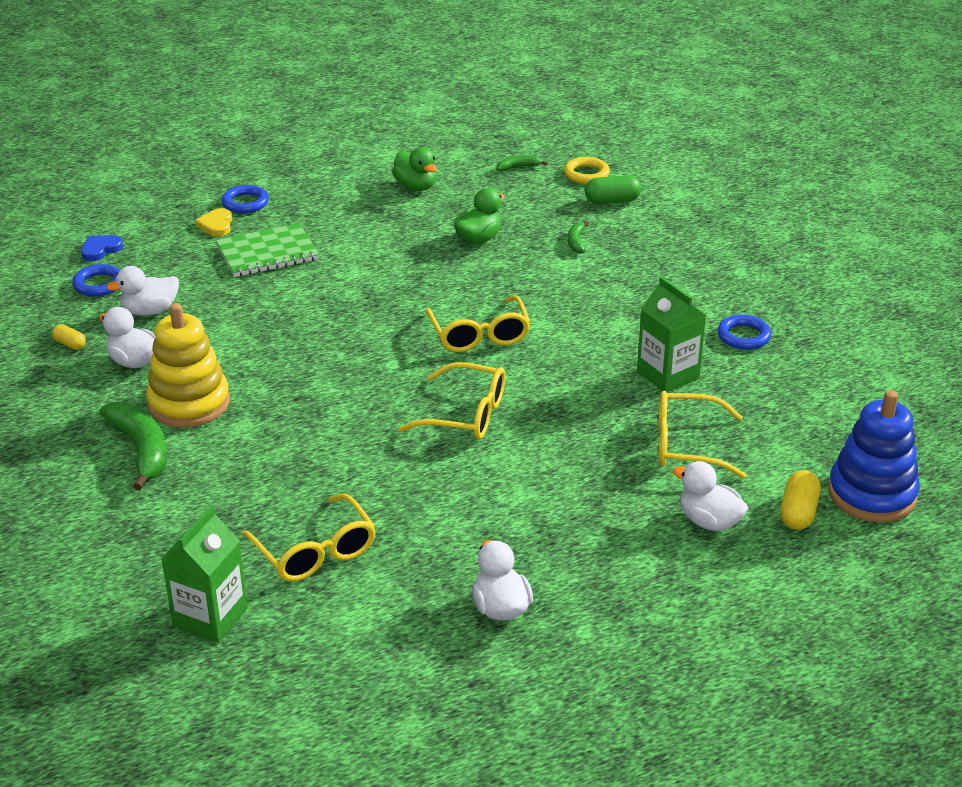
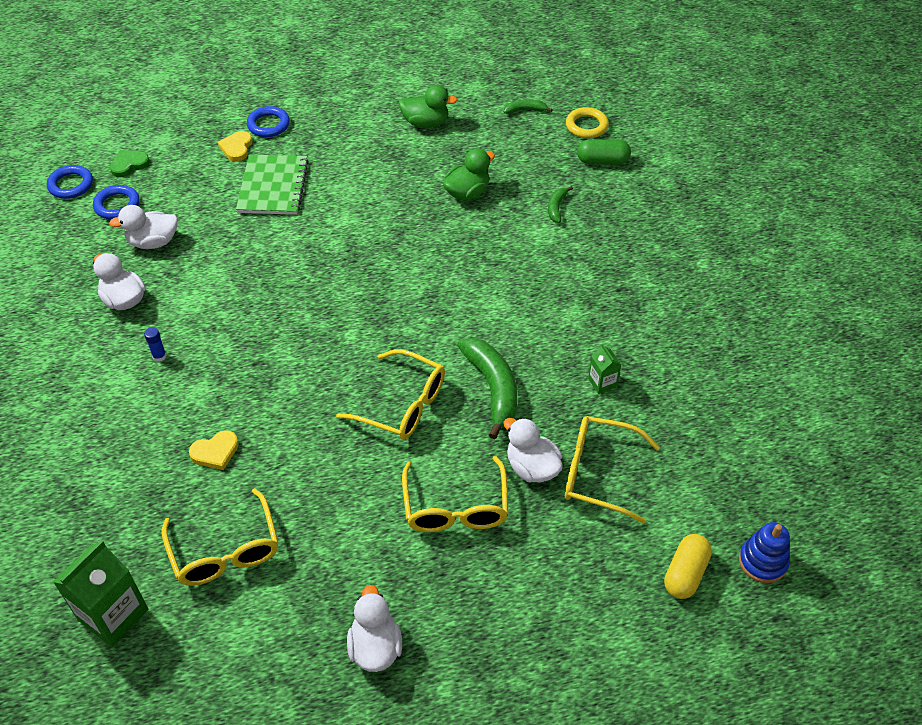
camera: 10 degrees right, 15 degrees up
yellow capsule [52,324,86,350] -> none
blue heart [81,235,123,261] -> green heart [110,150,150,177]
green banana [99,402,167,490] -> green banana moved to [457,338,518,439]
yellow stacking toy [146,303,230,428] -> blue glue stick [144,327,167,362]
green notebook [216,223,319,277] -> green notebook turned 75 degrees counterclockwise [236,154,309,215]
green duck [392,147,437,191] -> green duck turned 60 degrees counterclockwise [398,85,457,128]
yellow glasses [425,295,531,352] -> yellow glasses moved to [402,456,508,532]
green carton [637,276,707,392] -> green carton [588,344,621,394], size x0.50
white duck [673,461,748,531] -> white duck moved to [503,418,563,482]
blue ring [718,315,771,350] -> blue ring moved to [47,165,93,199]
blue stacking toy [828,390,920,522] -> blue stacking toy [739,522,790,583], size x0.57
none -> yellow heart [189,430,239,470]

